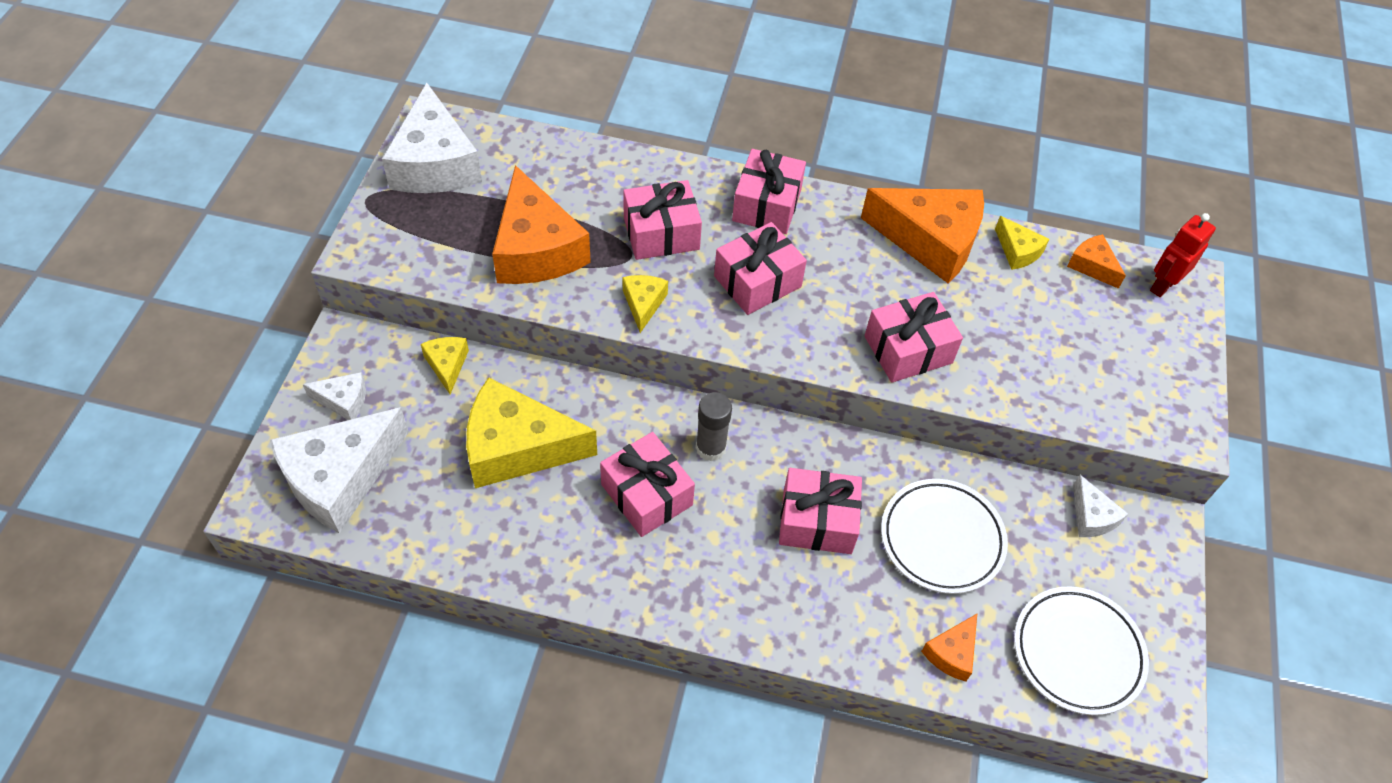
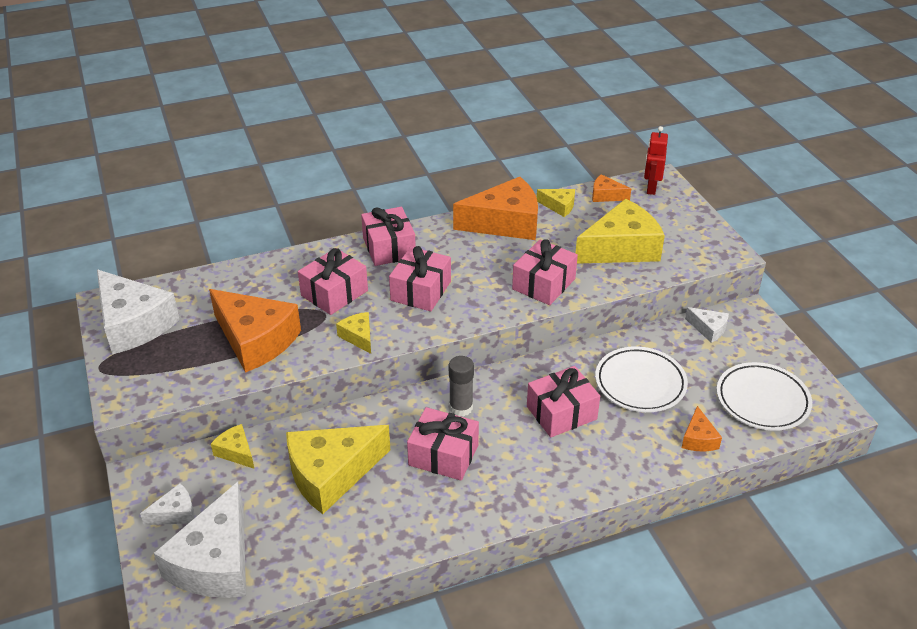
camera: 30 degrees left, 15 degrees down
none -> yellow cheese [576,199,665,264]

